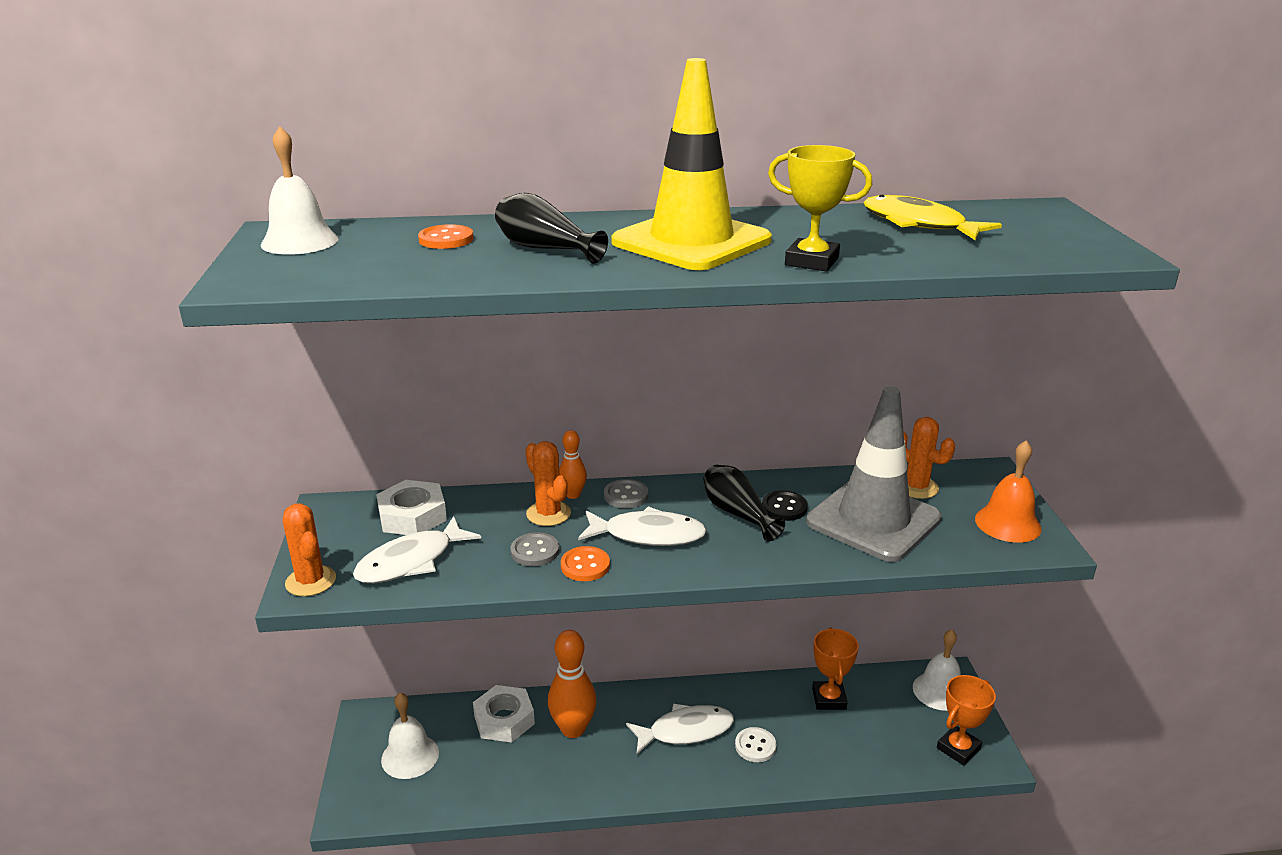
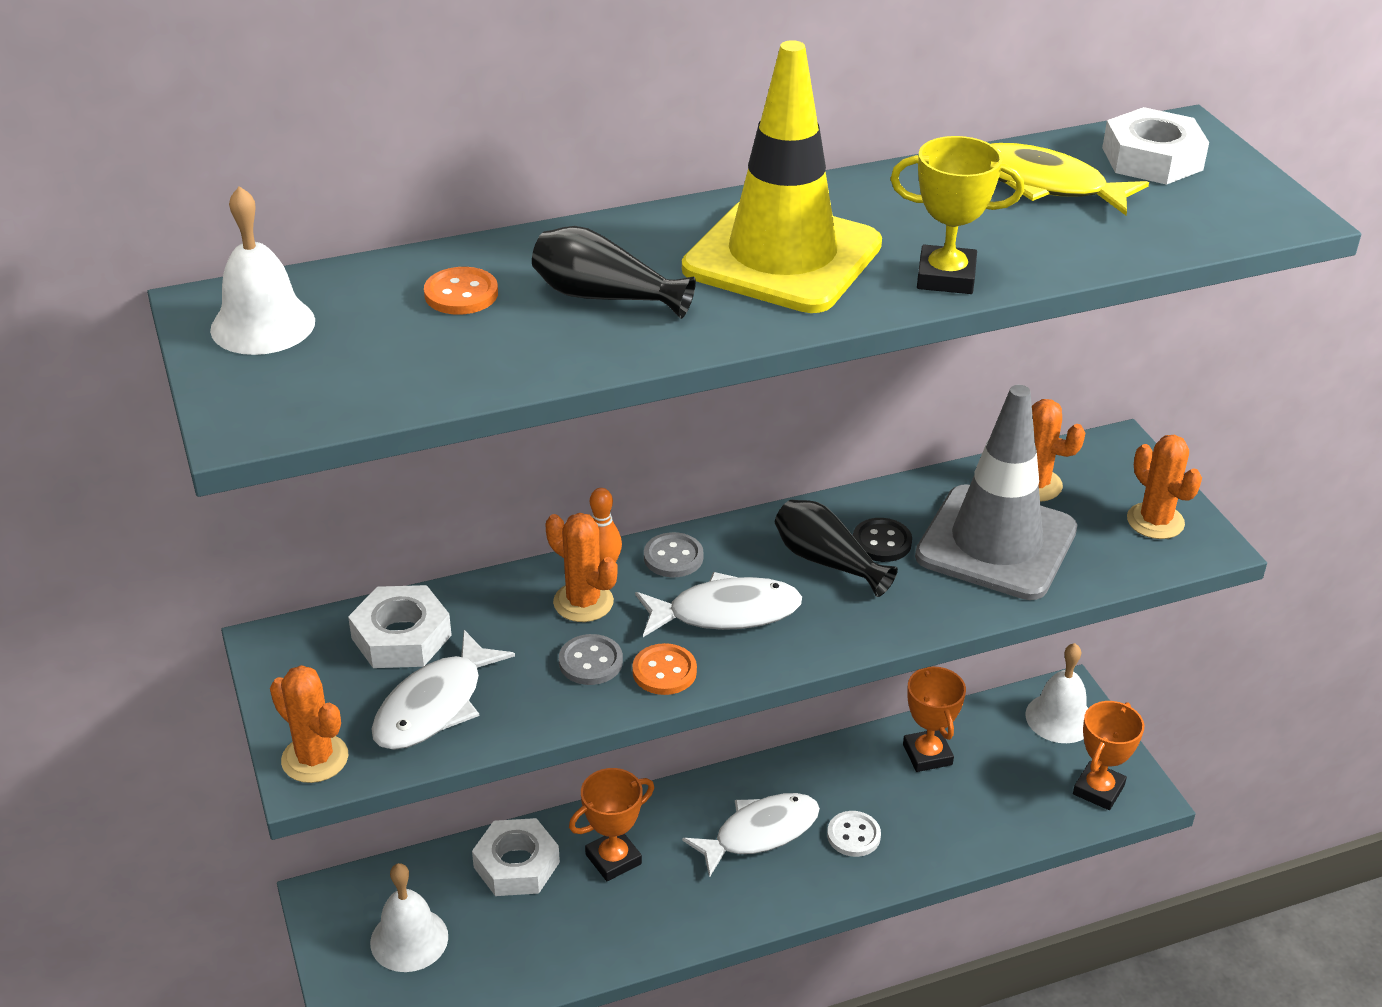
camera: 15 degrees left, 10 degrees up
orange bowling pin [548,630,596,738] -> orange trophy [569,768,654,881]
orange bell [975,440,1042,543] -> orange cactus [1127,435,1202,539]
none -> white nut [1102,107,1209,185]

